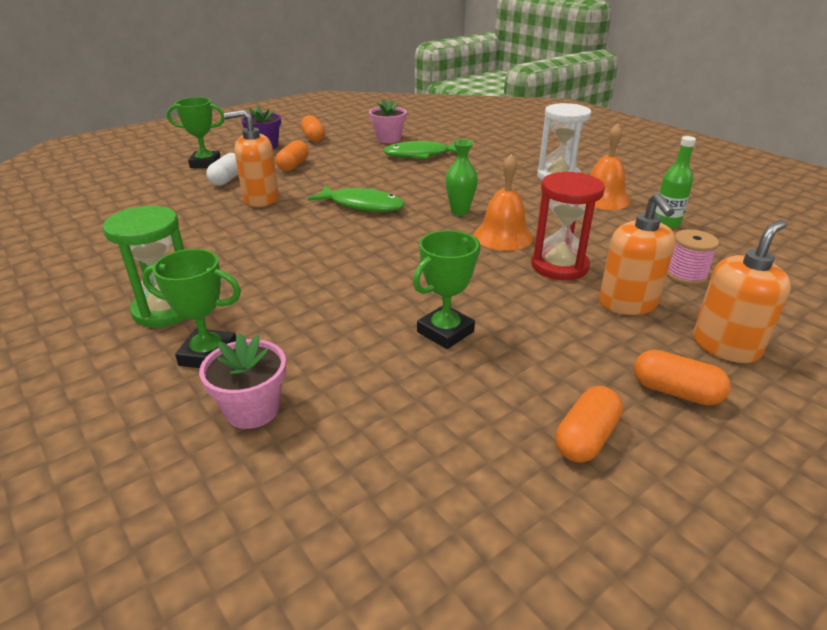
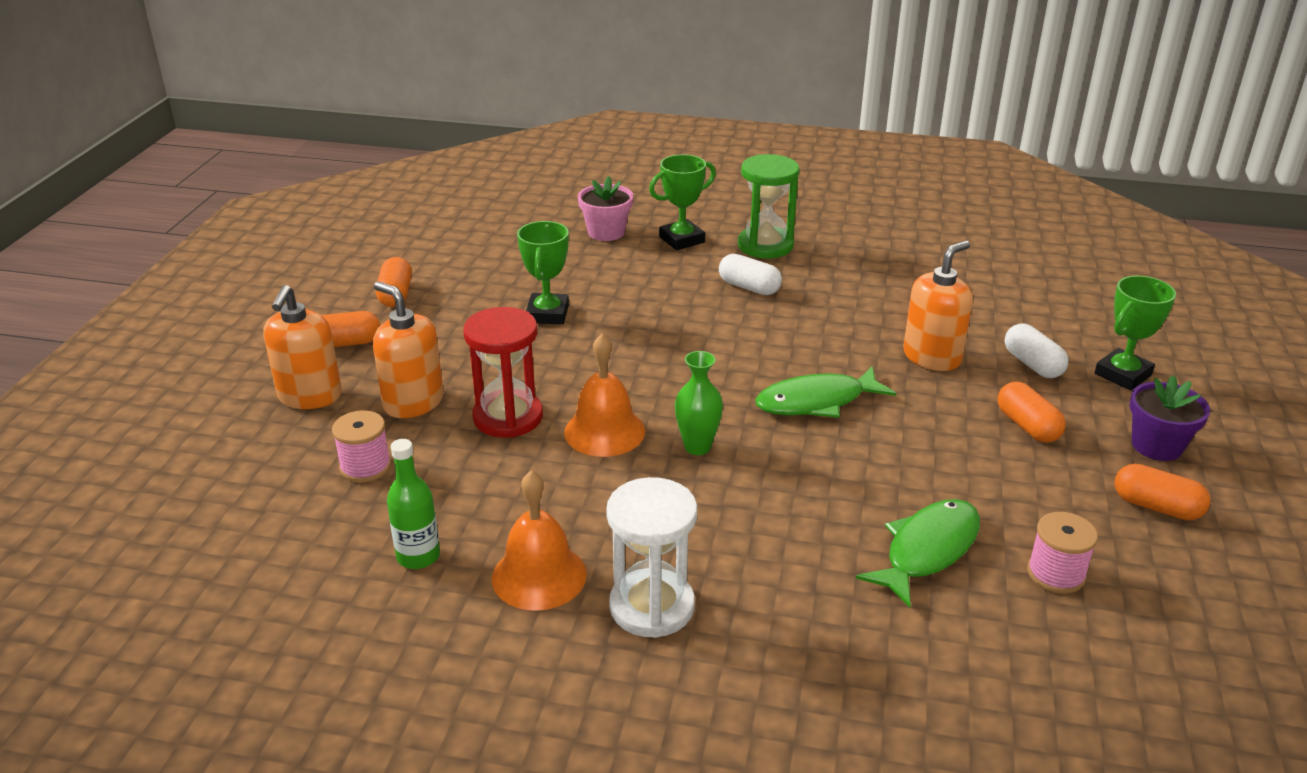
camera: 140 degrees right, 0 degrees up
pink flower pot [369,99,407,143] -> pink spool [1027,512,1098,594]
none -> white capsule [719,254,782,295]

